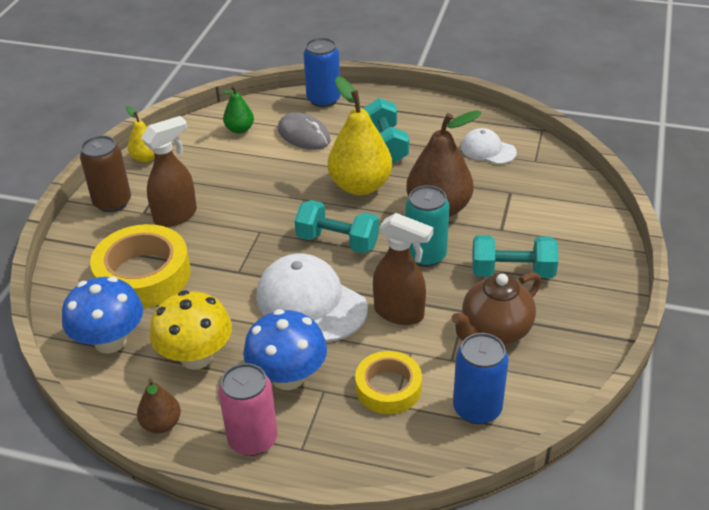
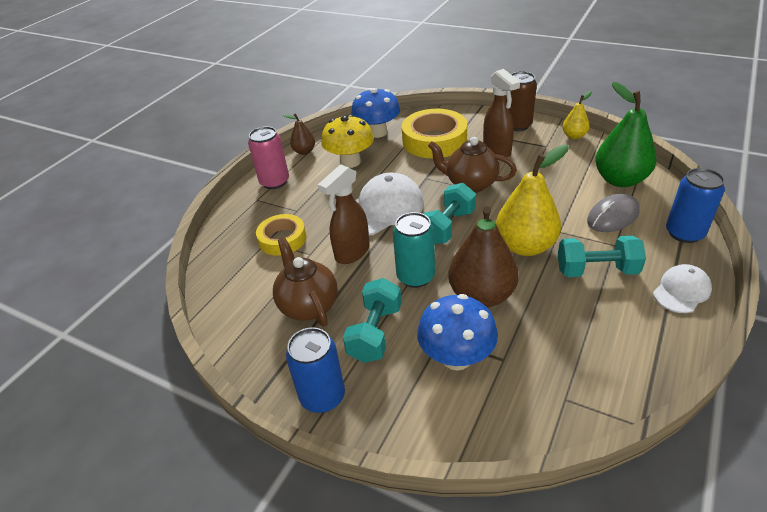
camera: 105 degrees right, 0 degrees up
green pear [222,85,254,134] -> green pear [595,82,657,187], size x1.93
blue mushroom [243,309,327,390] -> blue mushroom moved to [417,294,498,370]
blue can [453,333,509,424] -> blue can moved to [286,327,345,413]
white cap [461,128,517,164] -> white cap moved to [653,264,712,313]
none -> brown teapot [428,137,517,193]

